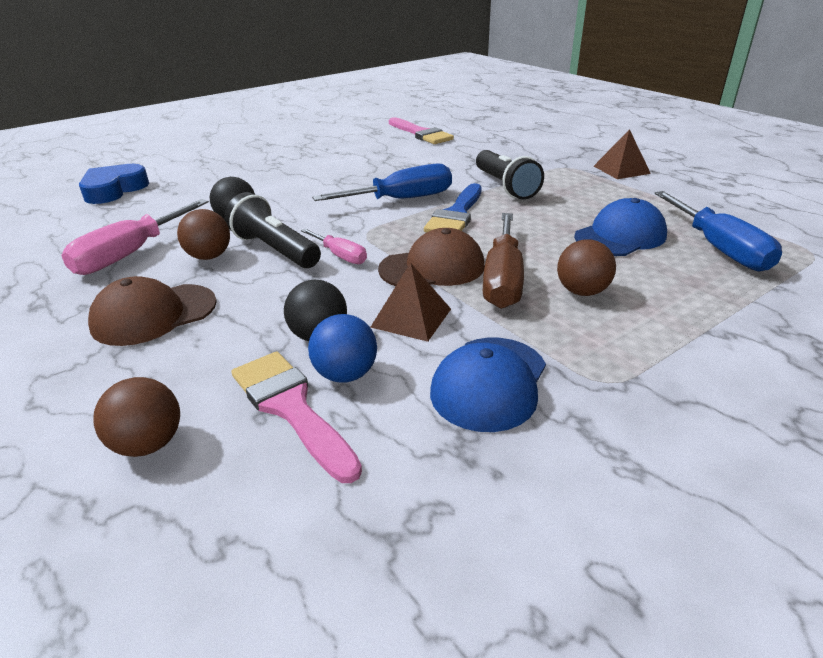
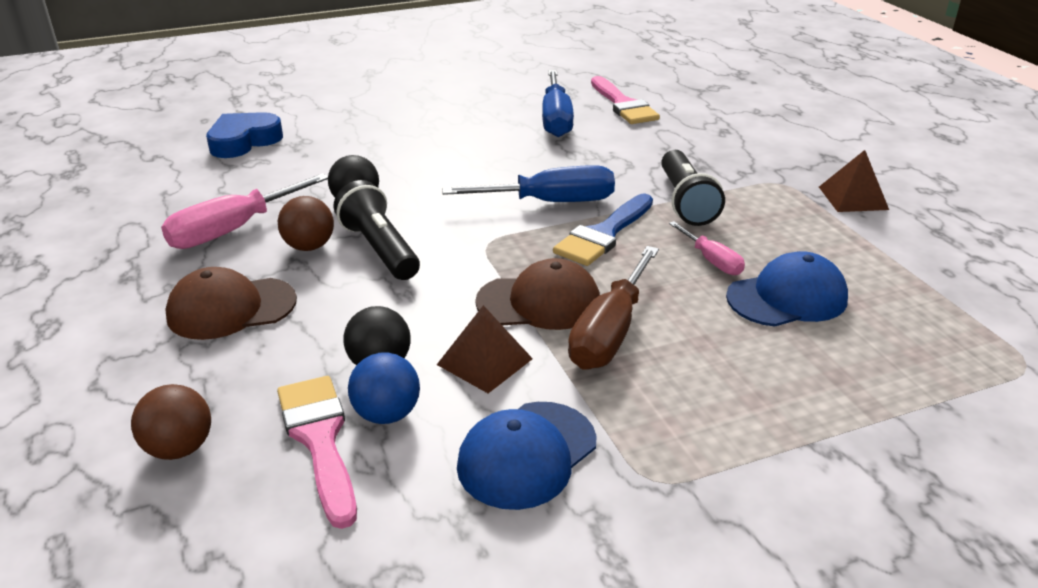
camera: 15 degrees right, 0 degrees up
pink screwdriver [301,228,367,264] -> pink screwdriver moved to [669,221,745,275]
brown ball [557,239,616,296] -> none
blue screwdriver [654,191,782,271] -> blue screwdriver moved to [542,70,574,137]

